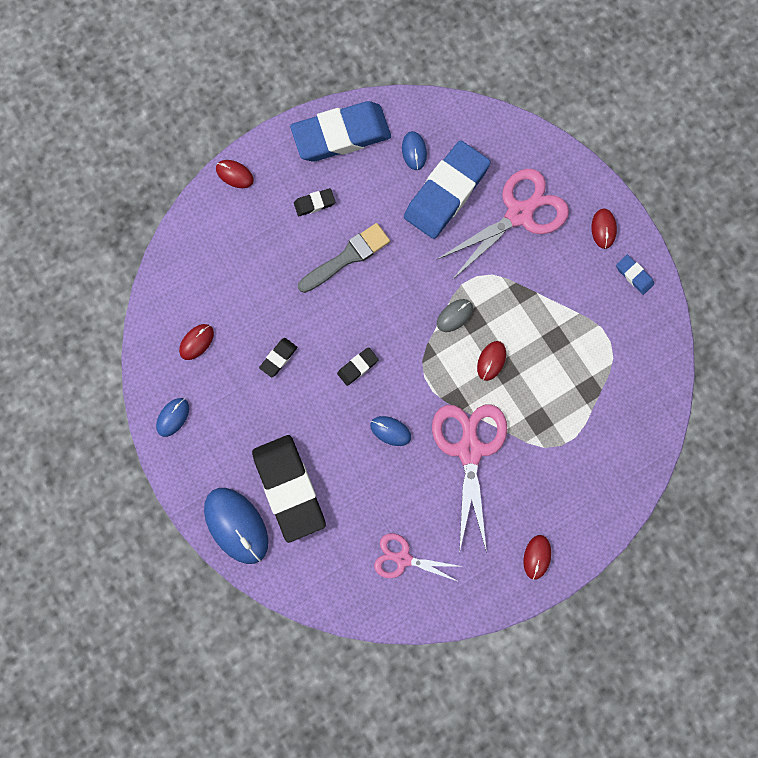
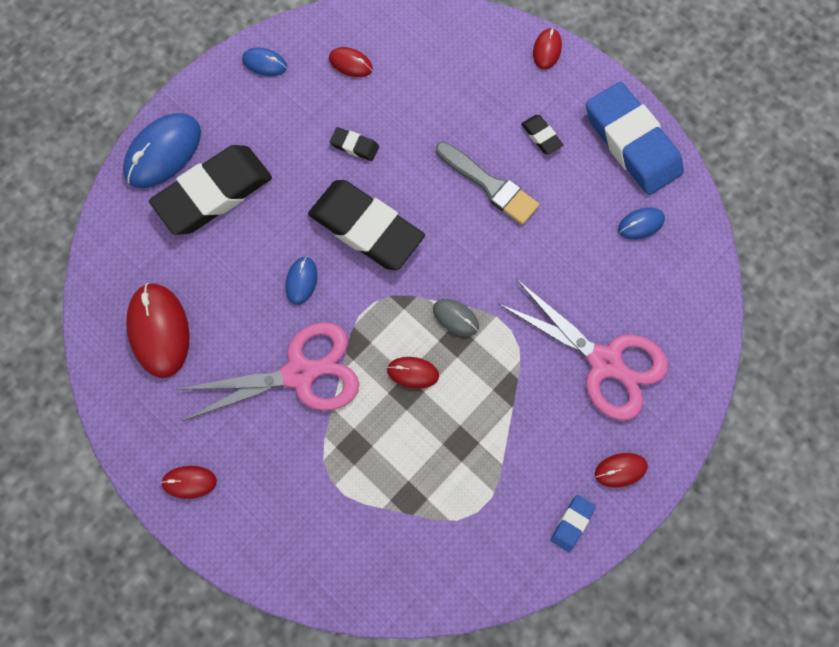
camera: 75 degrees right, 5 degrees down
black eraser [337,347,379,386] -> black eraser [308,180,425,270], size x2.41
pink scissors [374,533,459,582] -> red mouse [126,283,190,378]
blue eraser [404,140,491,239] -> none

